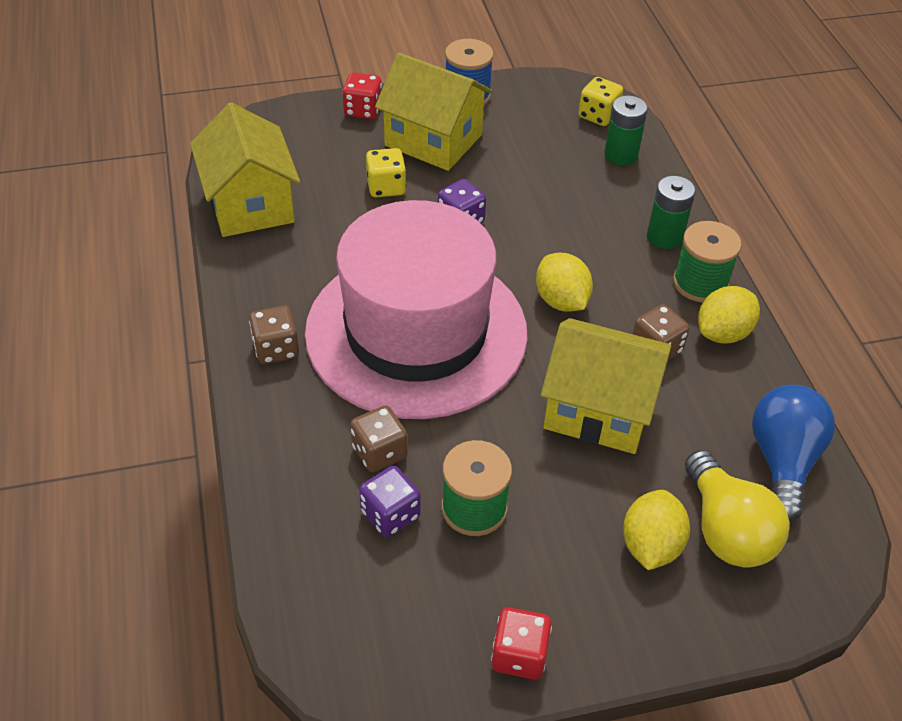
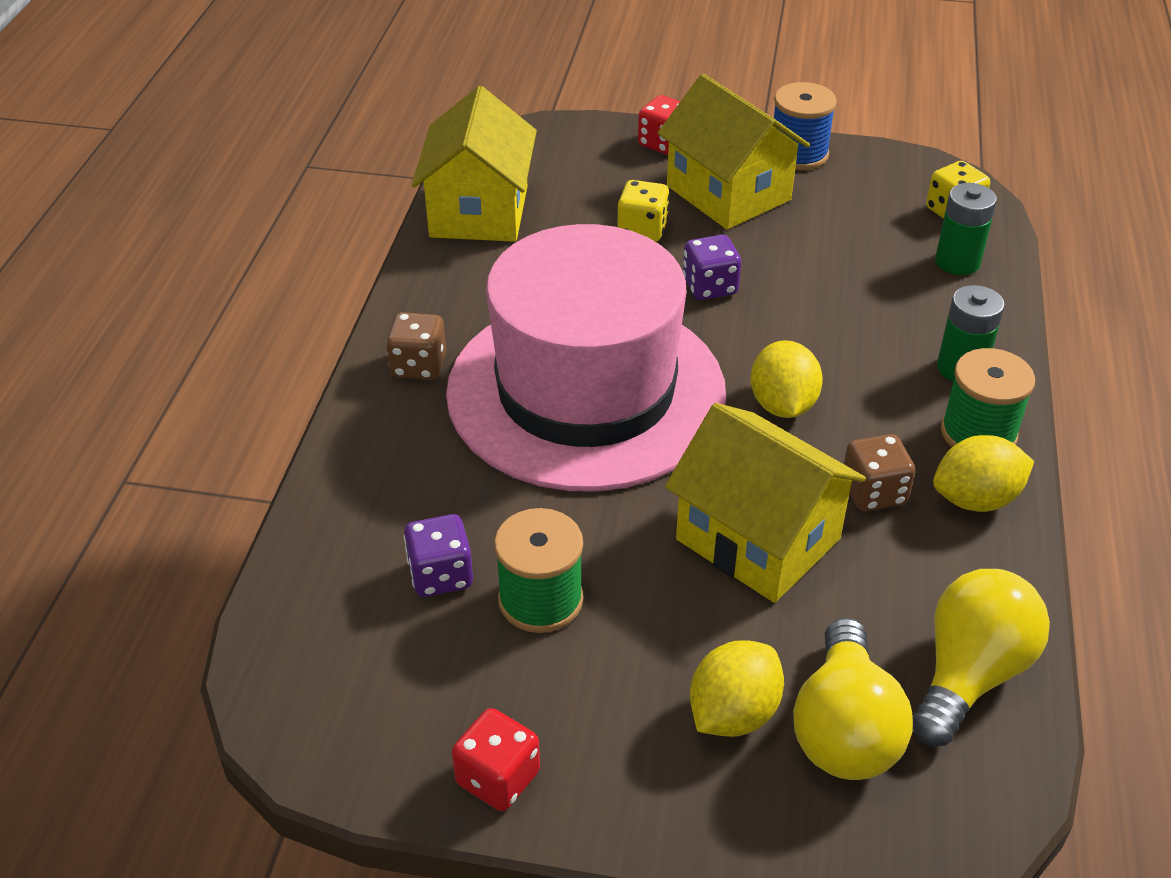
camera: 25 degrees right, 5 degrees down
brown dice [350,405,408,472] -> none
blue light bulb [752,385,835,522] -> yellow light bulb [912,569,1050,747]

